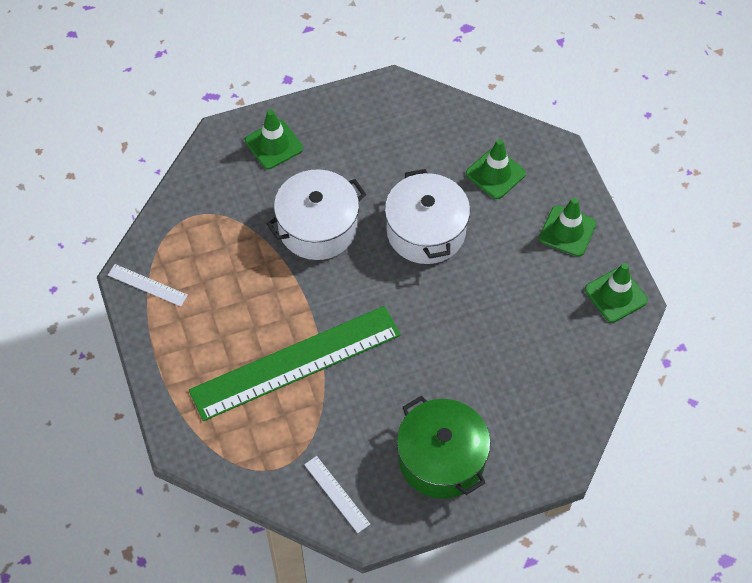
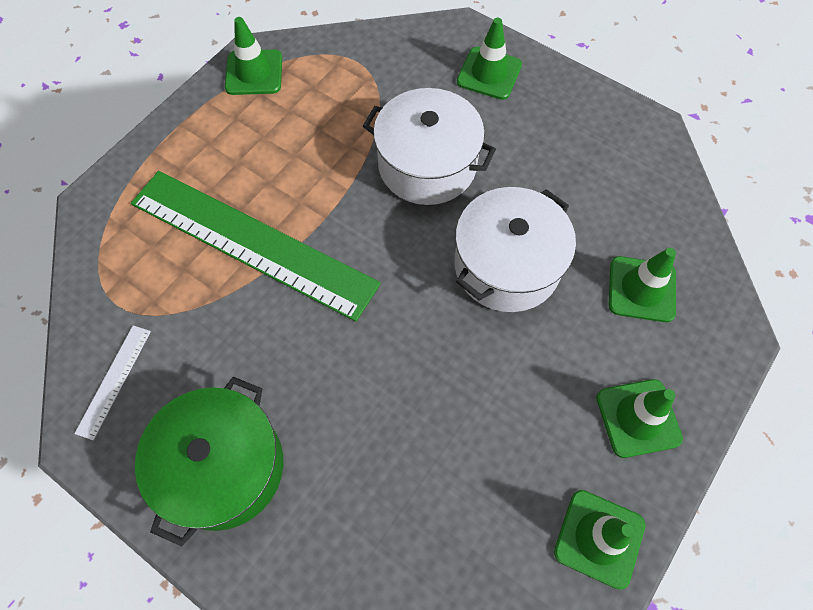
camera: 55 degrees right, 5 degrees up
white ruler [108,264,188,307] -> green traffic cone [225,17,282,95]

